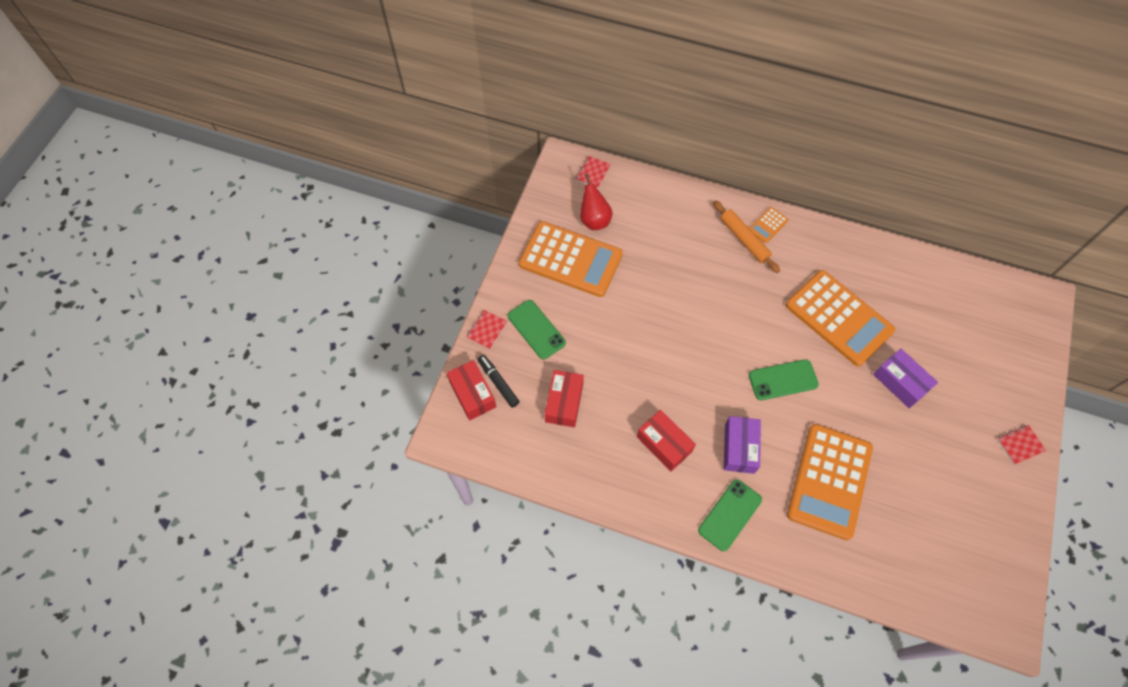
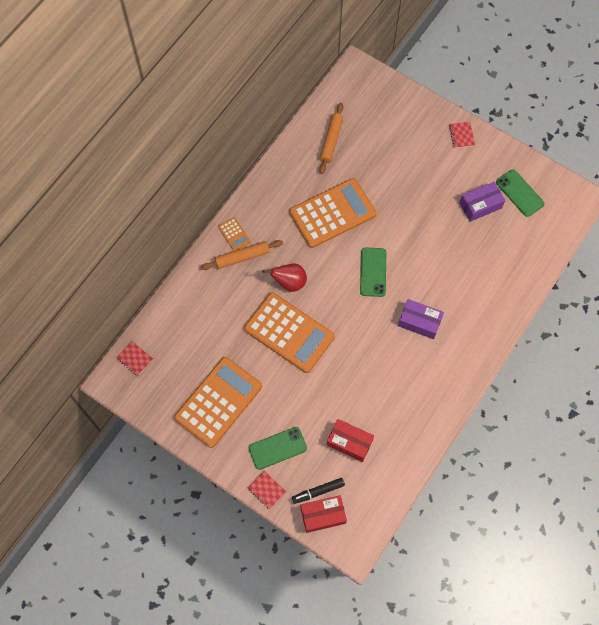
camera: 75 degrees left, 5 degrees up
red pear [580,173,613,230] -> red pear moved to [263,263,307,292]
red box [637,410,696,471] -> none
green phone [698,479,762,551] -> green phone moved to [496,169,544,217]
orange calculator [787,424,873,540] -> orange calculator moved to [244,293,335,373]
purple box [873,349,938,408] -> purple box moved to [459,182,505,222]
none -> orange rolling pin [319,103,344,174]

